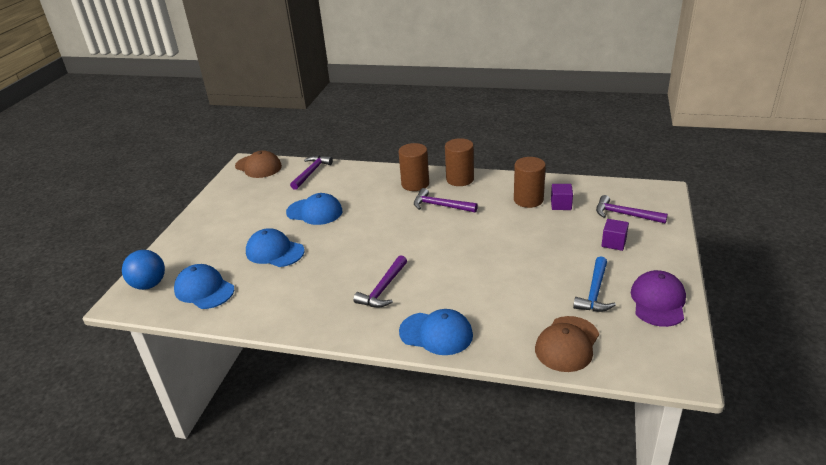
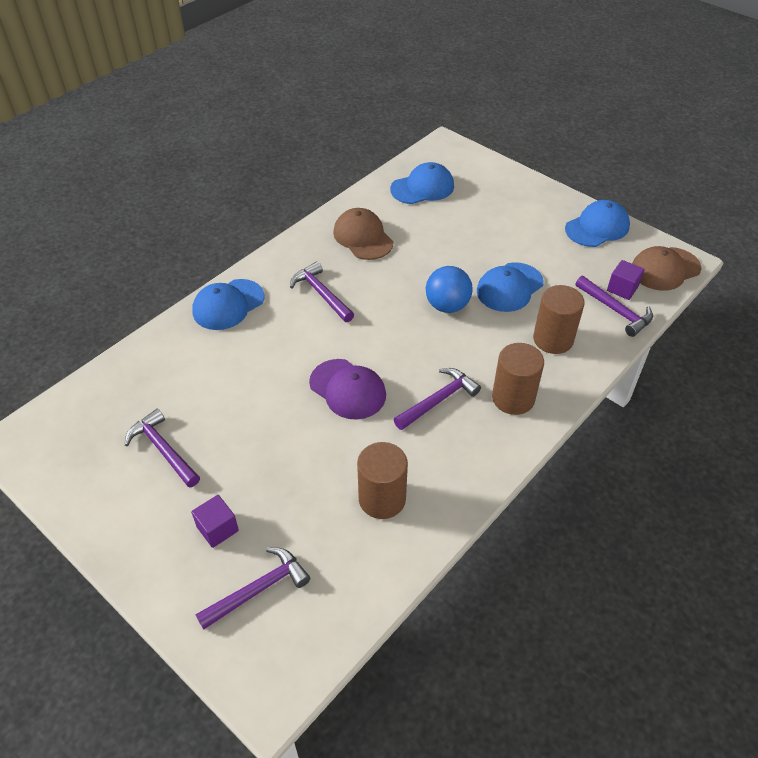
camera: 115 degrees right, 15 degrees up
blue ball [122,250,165,290] -> blue ball moved to [426,266,473,313]
blue cap [246,228,305,267] -> blue cap moved to [565,200,630,247]
brown cylinder [445,138,474,186] -> brown cylinder moved to [533,285,585,354]
brown cap [535,316,599,372] -> brown cap moved to [333,208,394,260]
purple cube [551,184,573,210] -> purple cube moved to [607,260,644,300]
blue hammer [573,256,616,312] -> purple hammer [125,409,200,488]
purple cap [631,270,686,327] -> purple cap moved to [309,359,386,420]

